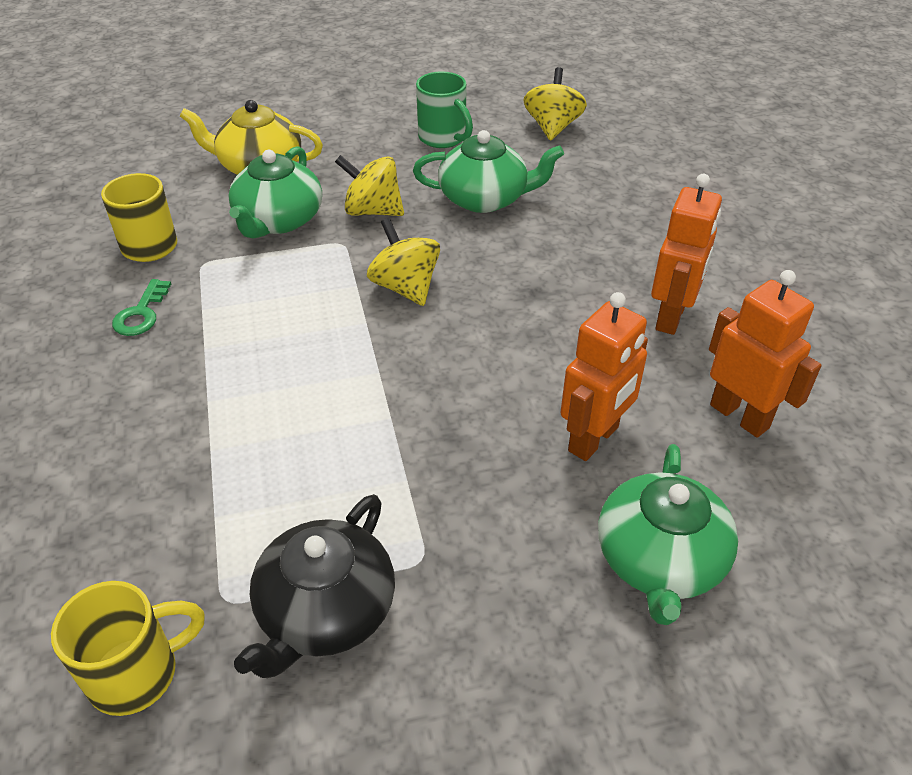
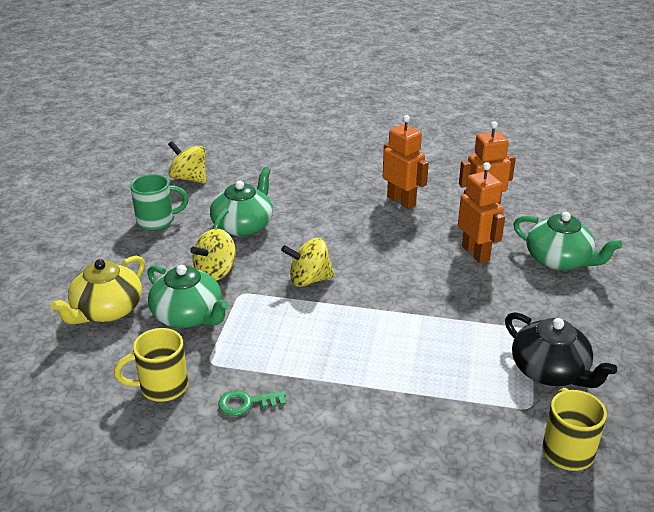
camera: 65 degrees left, 10 degrees down
green key [112,279,171,336] -> green key turned 135 degrees clockwise [218,390,286,416]

